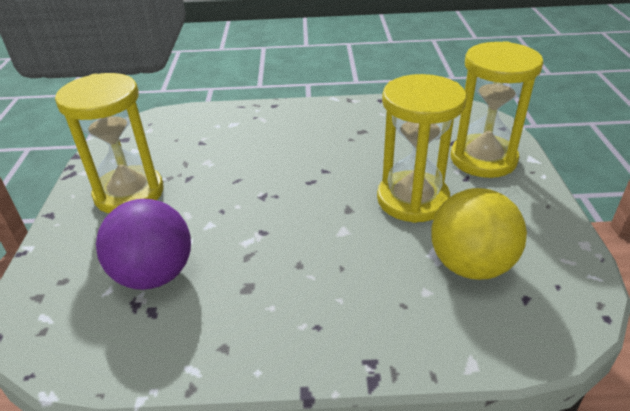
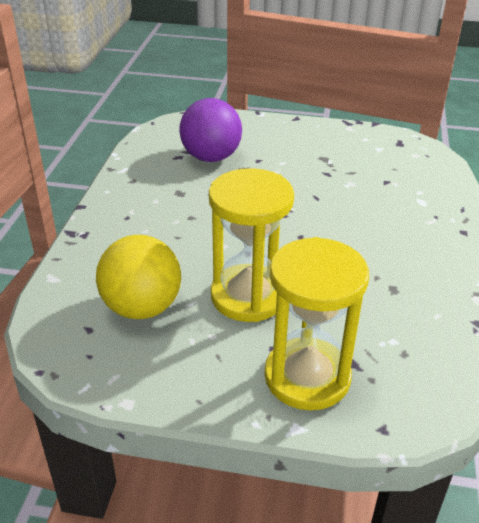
camera: 100 degrees right, 0 degrees up
yellow hourglass [55,73,163,213] -> none

